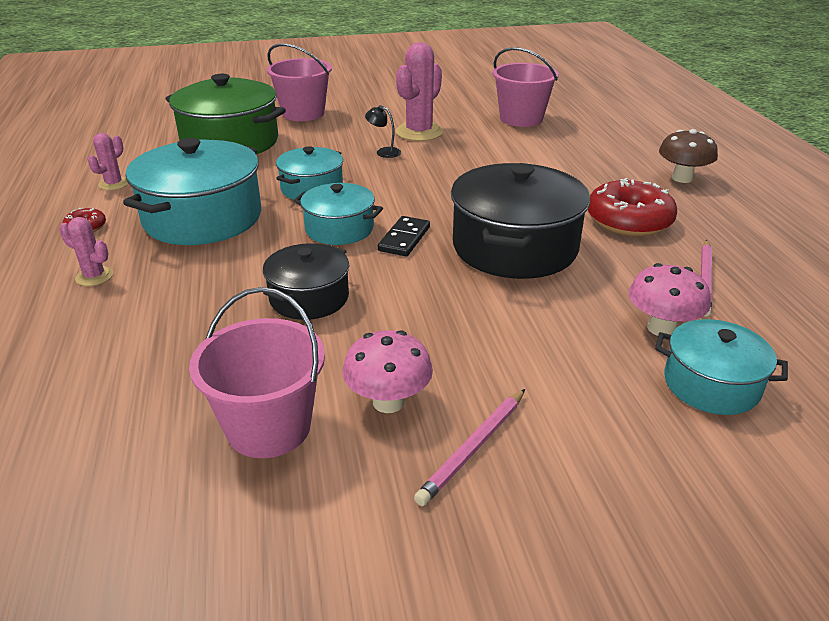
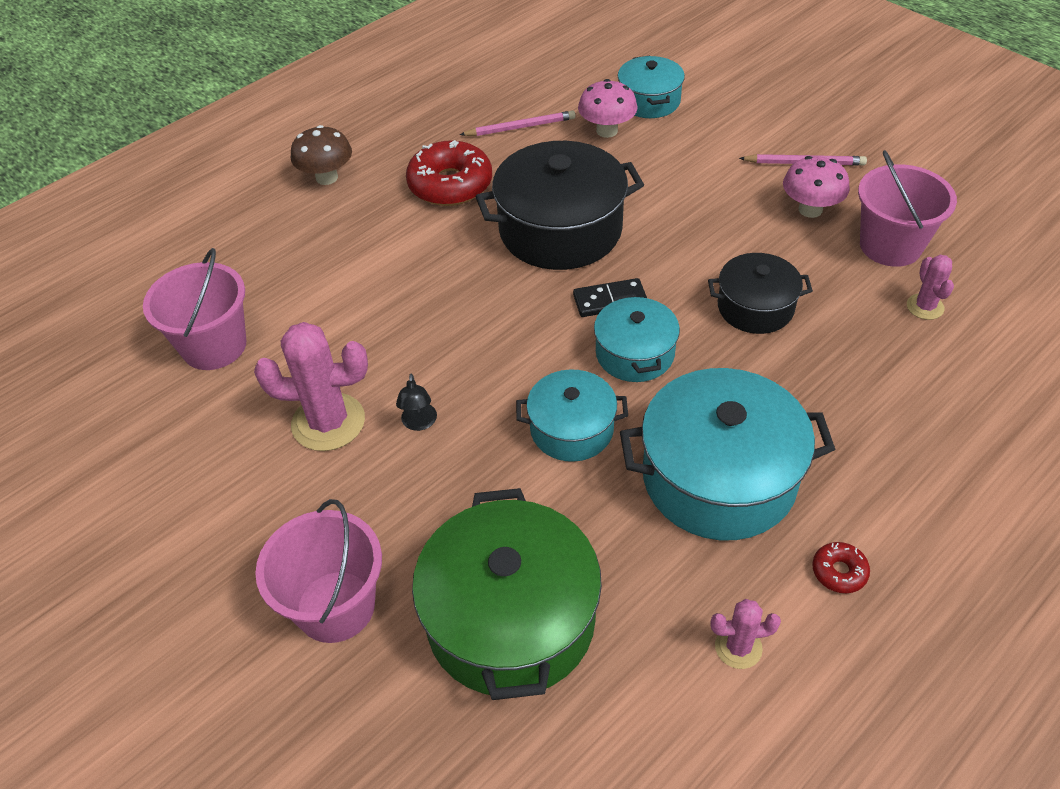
camera: 120 degrees left, 15 degrees up
pink cactus [59,217,113,286] -> pink cactus moved to [907,255,954,320]

